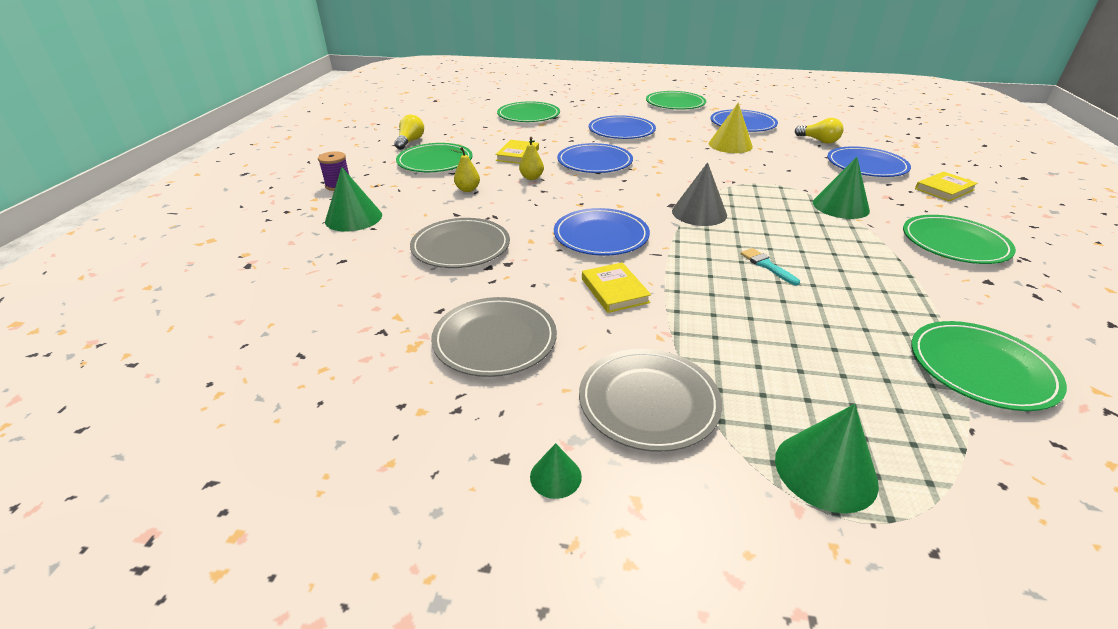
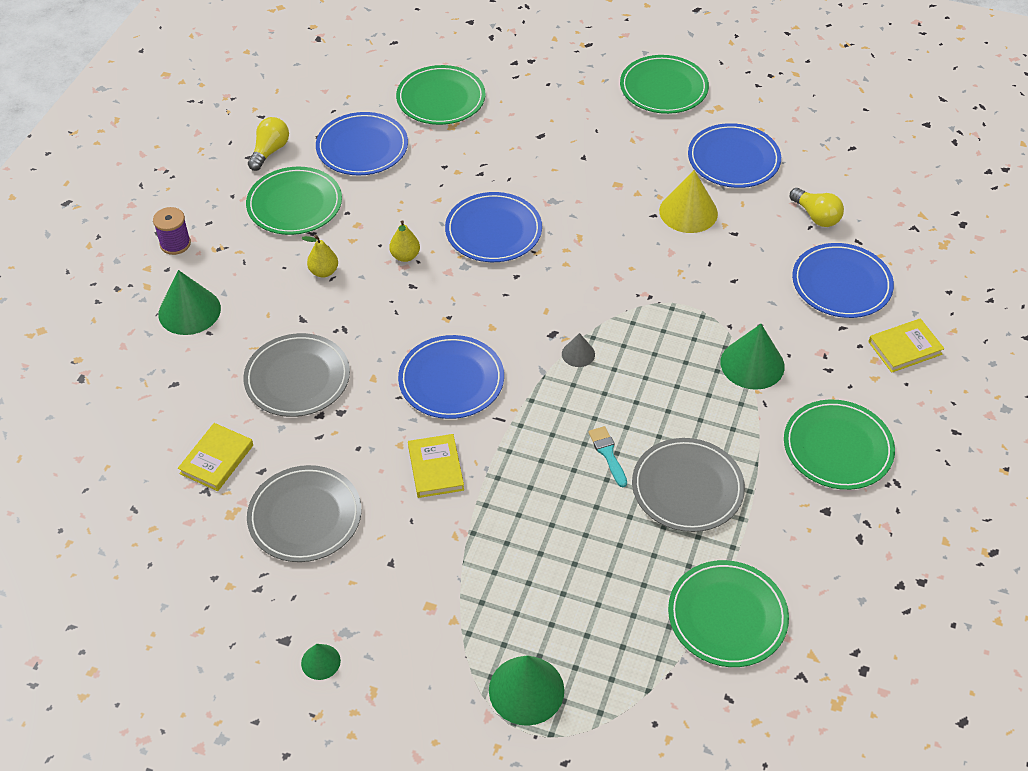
camera: 10 degrees right, 15 degrees up
yellow book [495,140,539,164] -> yellow book moved to [178,423,253,491]
grey plate [579,349,722,452] -> grey plate moved to [632,438,745,532]
blue plate [589,115,656,139] -> blue plate moved to [316,112,408,176]
grey cone [672,162,727,226] -> grey cone [562,333,595,367], size x0.53

